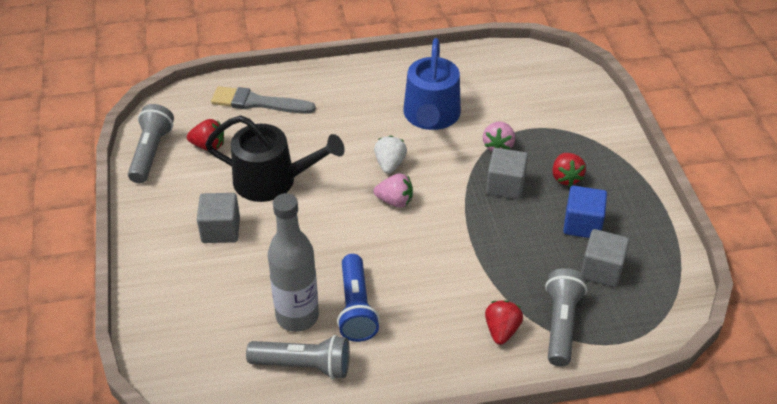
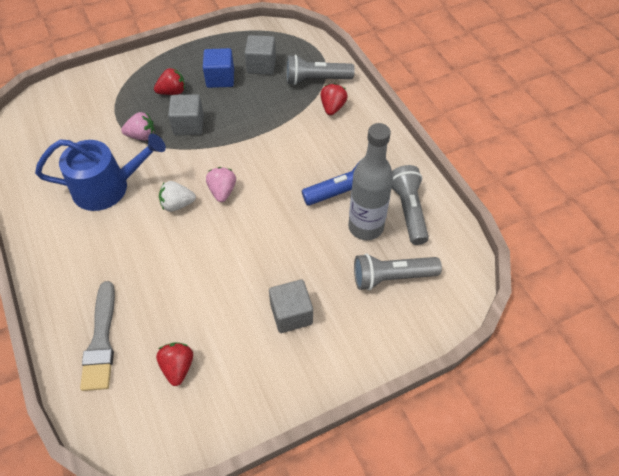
camera: 105 degrees left, 10 degrees up
grey flashlight [128,104,174,183] -> grey flashlight moved to [354,253,442,291]
black watering can [205,115,345,202] -> none
red strawberry [485,300,523,345] -> red strawberry turned 105 degrees clockwise [320,83,348,115]

